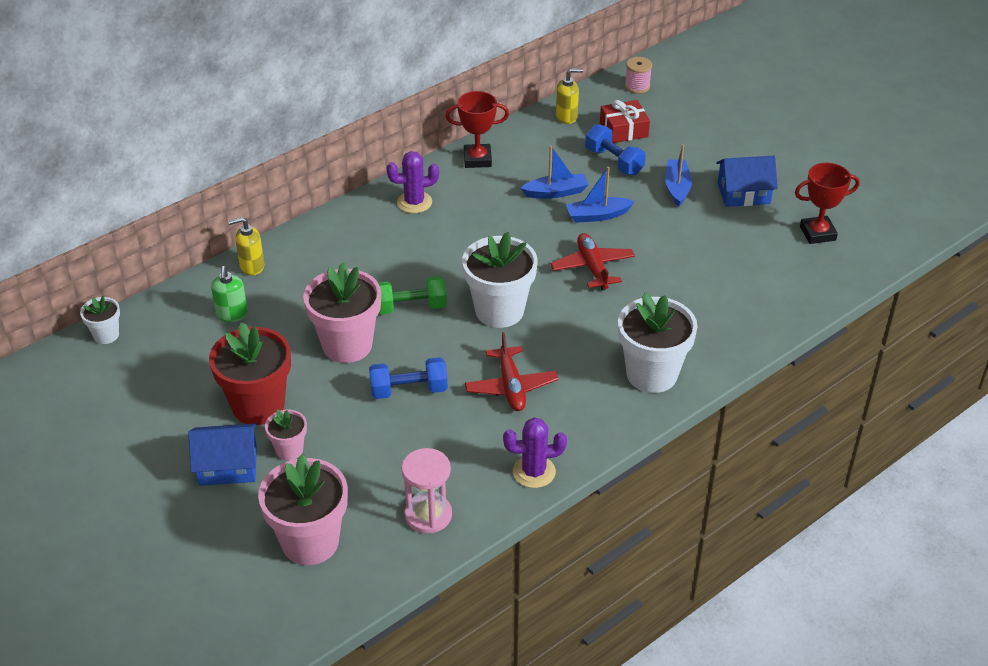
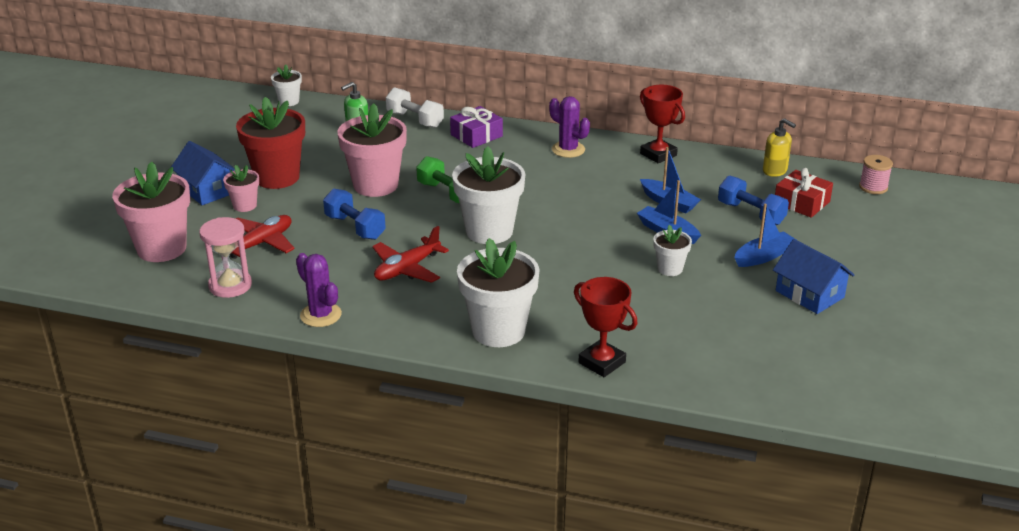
camera: 55 degrees right, 10 degrees down
yellow soap dispenser [228,217,264,276] -> white dumbbell [386,87,444,128]
red plane [550,233,635,290] -> red plane moved to [230,215,295,259]
blue dumbbell [585,124,646,175] -> blue dumbbell turned 60 degrees counterclockwise [718,176,789,225]
red trophy [795,163,860,244] -> red trophy moved to [574,277,637,377]
none -> purple gift [450,106,503,148]
none -> white flower pot [653,225,692,276]

